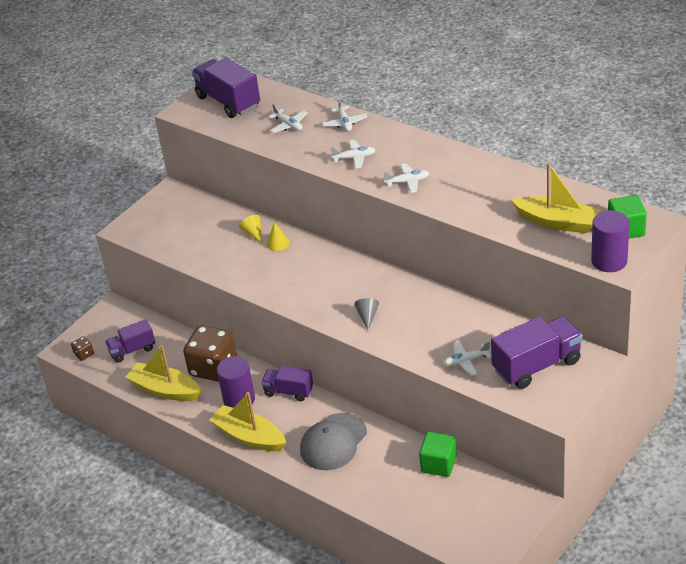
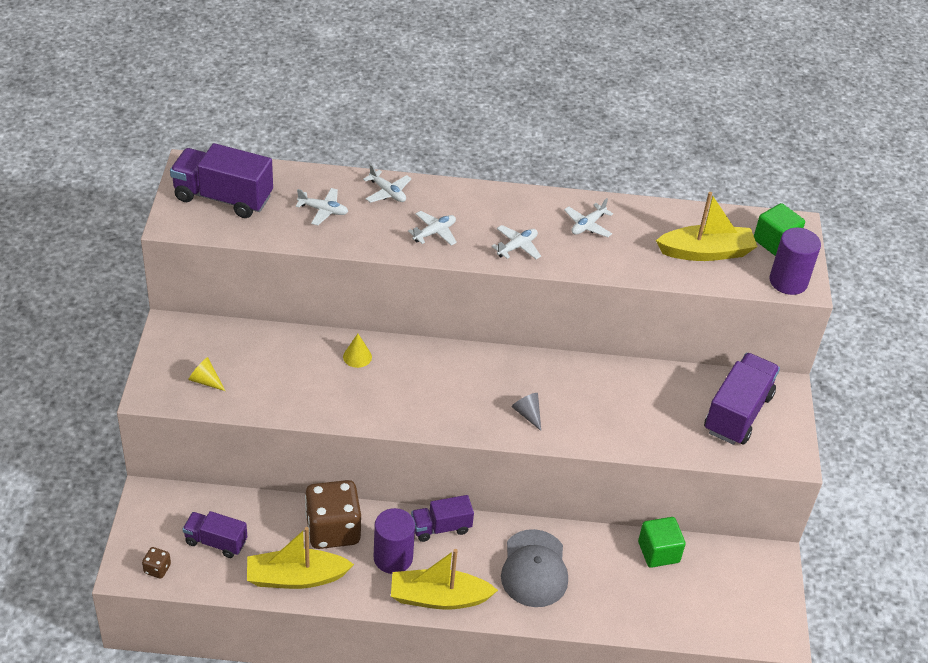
camera: 40 degrees left, 5 degrees up
purple truck [105,319,155,363] -> purple truck turned 75 degrees clockwise [183,511,247,558]
yellow cone [239,215,262,243] -> yellow cone moved to [188,357,225,391]
white plane [444,340,491,376] -> white plane moved to [564,198,613,237]

